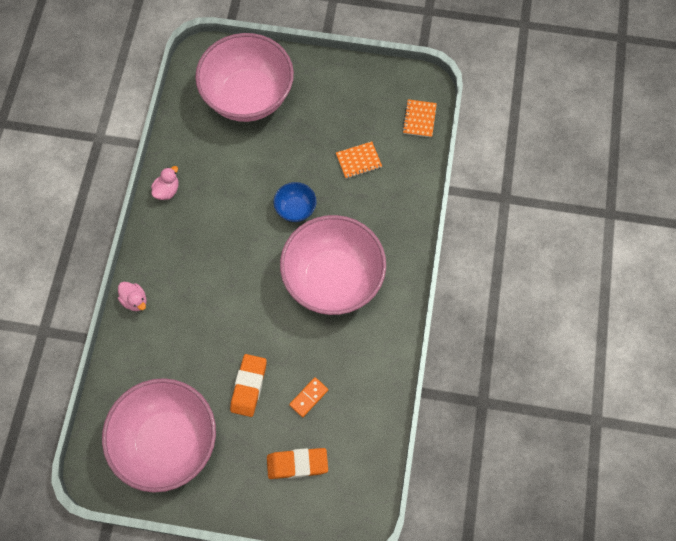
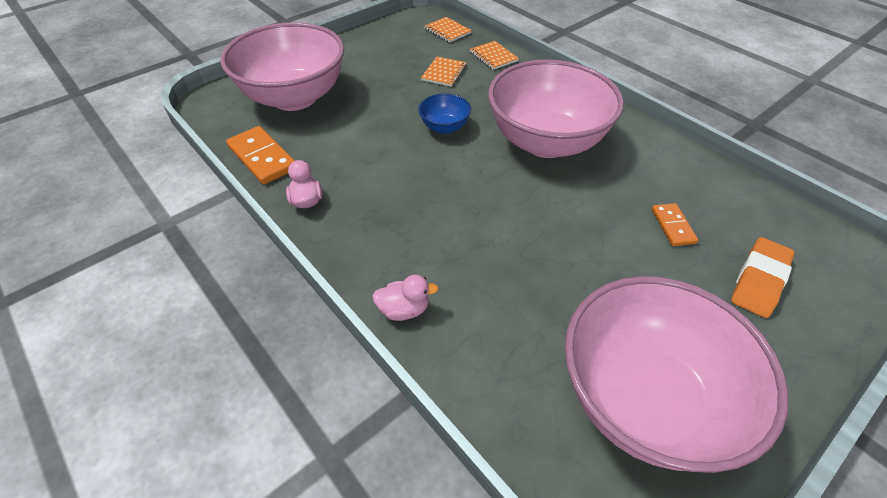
camera: 50 degrees left, 20 degrees down
orange eraser [230,354,267,417] -> none
none -> orange domino [226,126,295,185]
none -> orange notebook [470,41,519,70]

